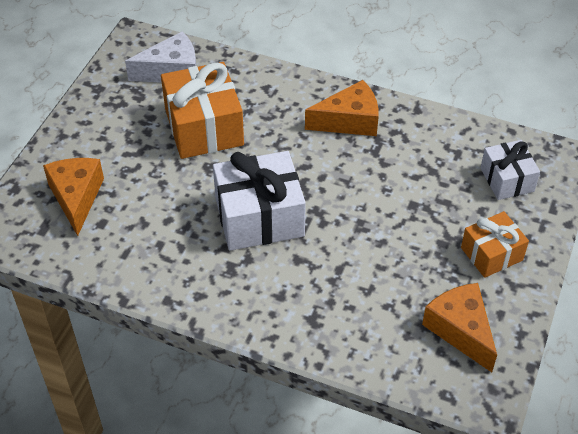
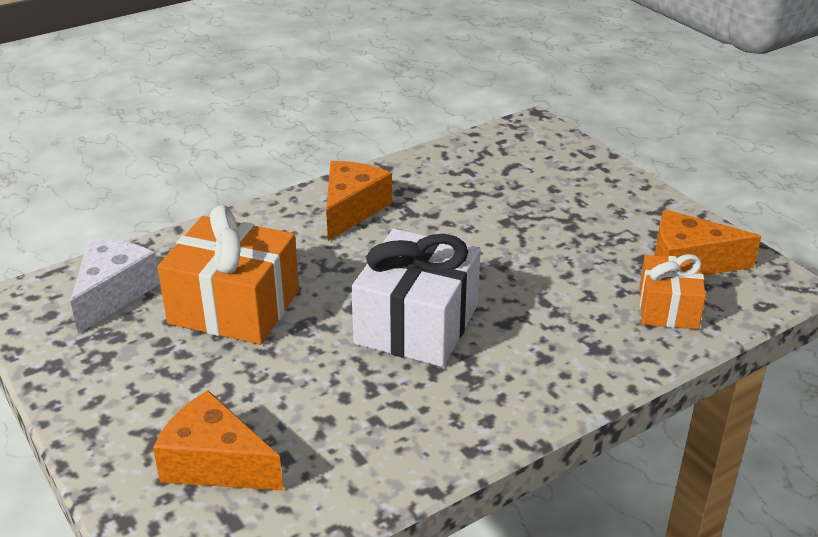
camera: 55 degrees left, 15 degrees down
orange gift [461,211,529,278] -> orange gift moved to [639,254,706,329]
white gift [480,140,540,200] -> none

